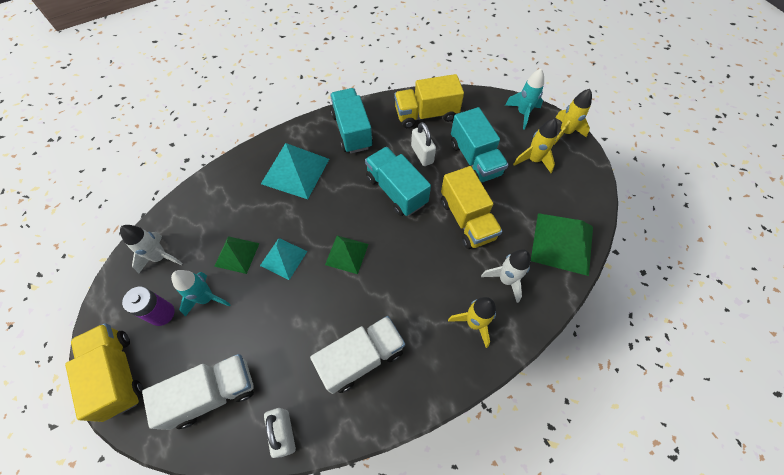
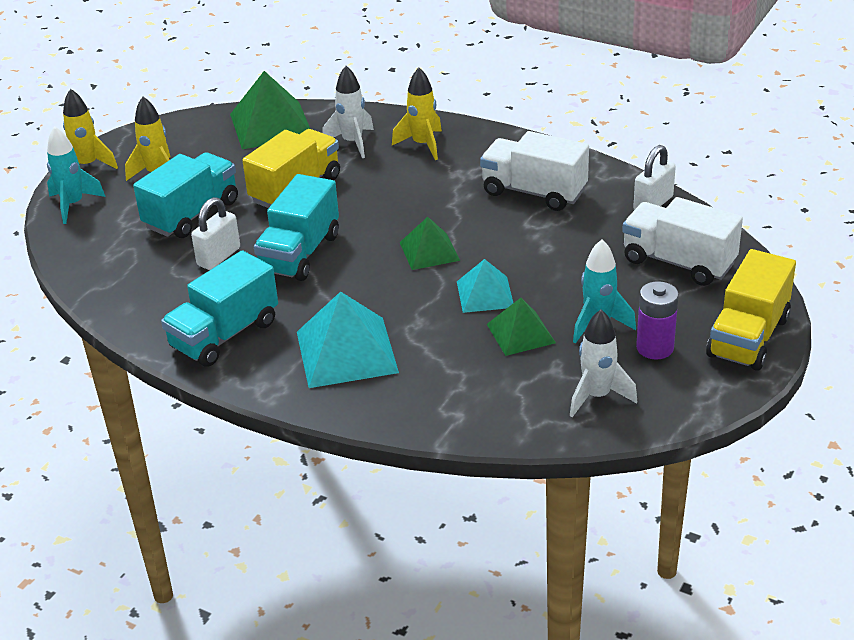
camera: 120 degrees left, 25 degrees down
yellow truck [394,74,464,128] -> none

